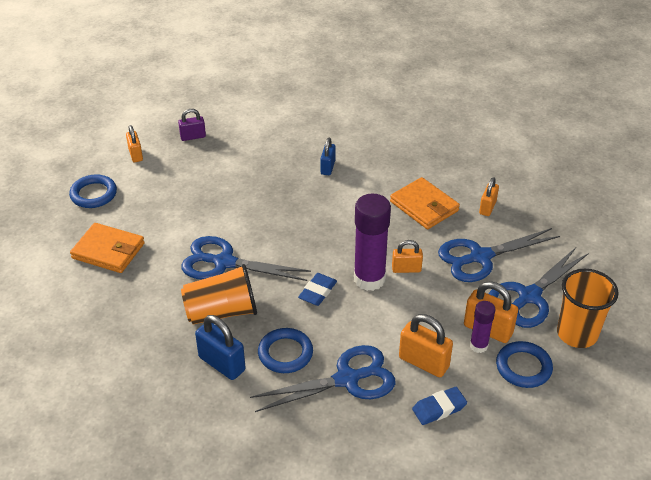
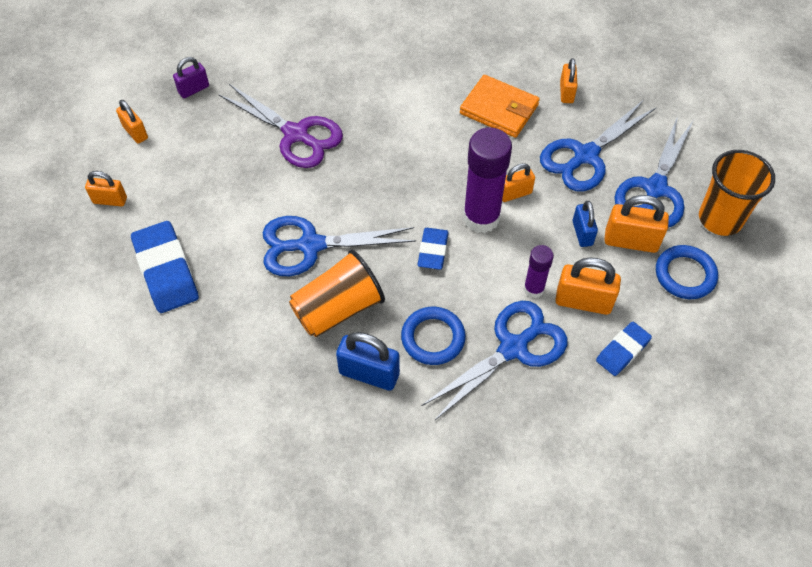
camera: 20 degrees left, 15 degrees up
blue ring [69,174,117,208] -> orange padlock [85,171,127,206]
orange wallet [70,223,145,273] -> blue eraser [131,221,199,313]
blue padlock [320,138,336,175] -> blue padlock moved to [573,201,598,247]
purple glue stick [470,301,495,353] -> purple glue stick moved to [524,245,554,298]
none -> purple scissors [218,84,343,168]

